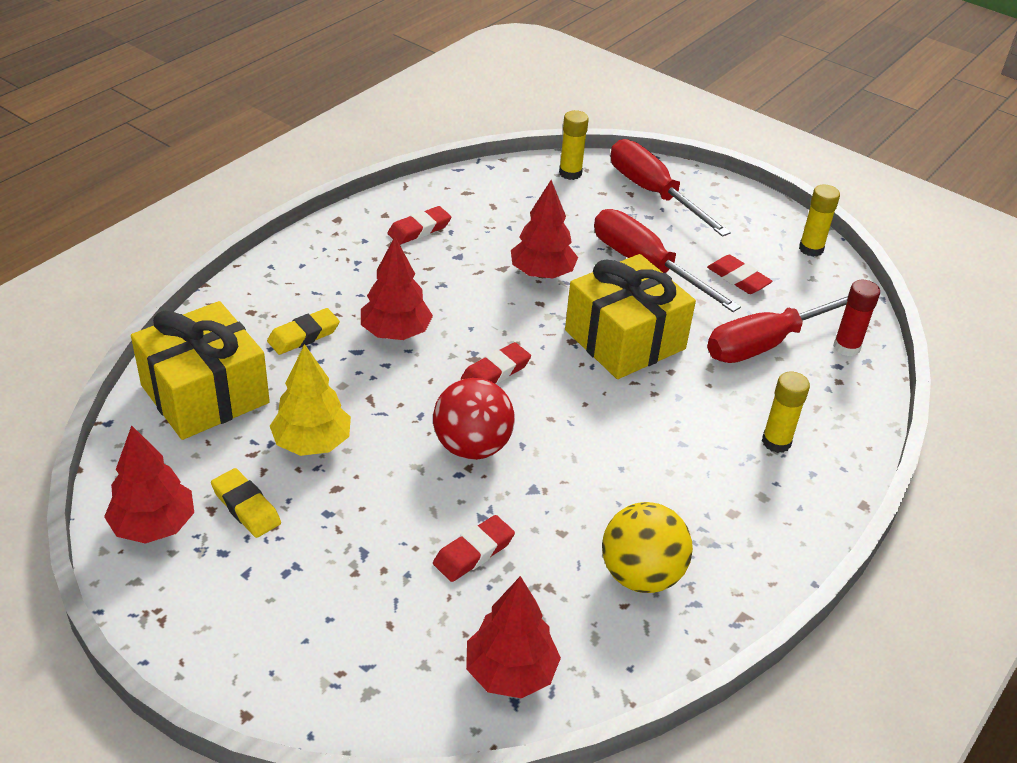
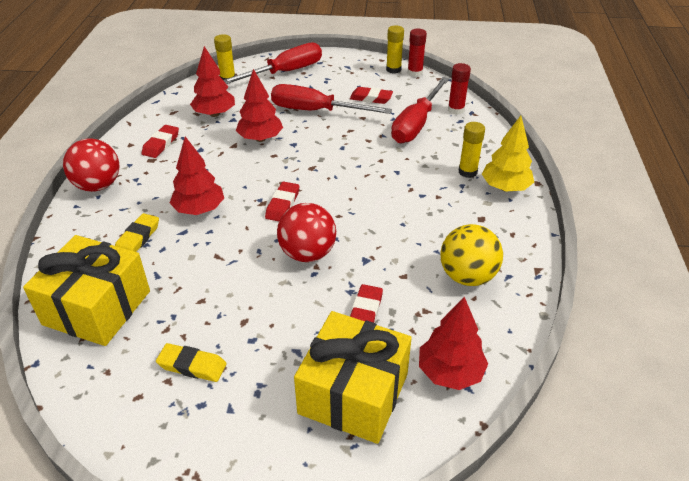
camera: 30 degrees left, 0 degrees up
red tree [104,425,194,544] -> red tree moved to [190,46,235,117]
yellow tree [270,344,351,456] -> yellow tree moved to [482,116,534,192]
yellow gift [565,254,696,379] -> yellow gift moved to [294,311,412,444]
red screwdriver [611,139,731,237] -> red screwdriver turned 120 degrees clockwise [223,42,322,84]
none -> red ball [63,139,119,192]
none -> red glue stick [407,29,427,77]

